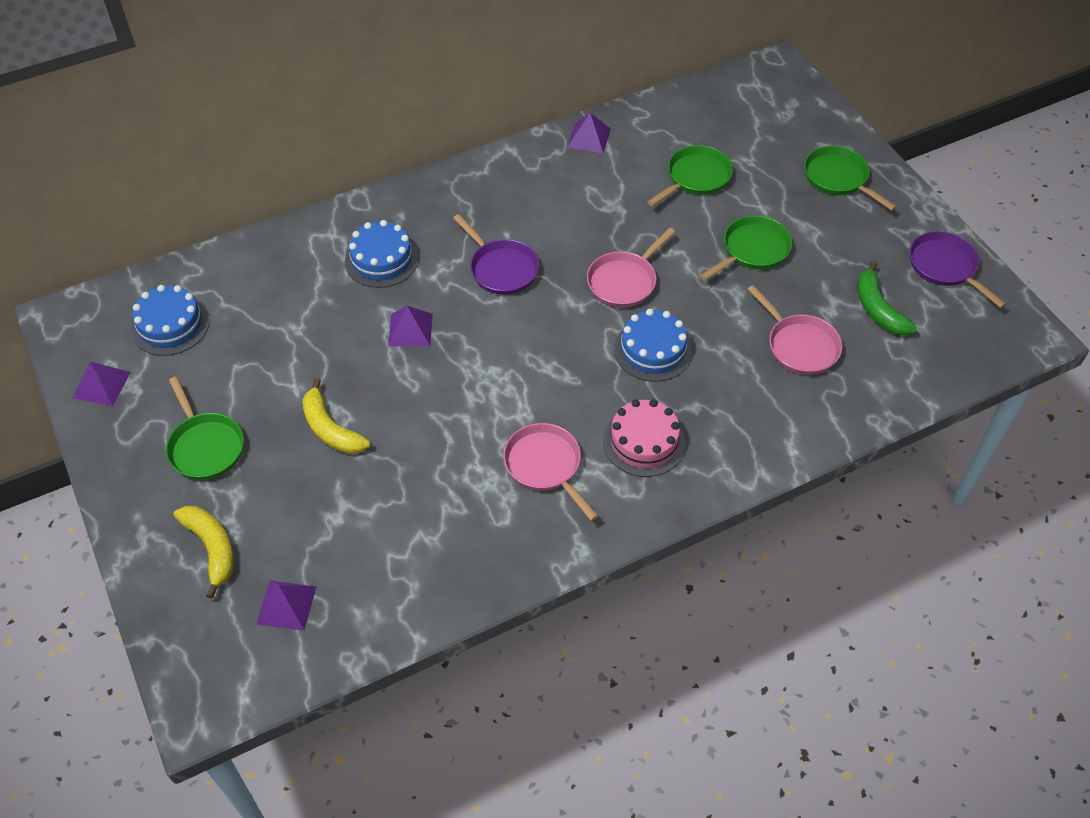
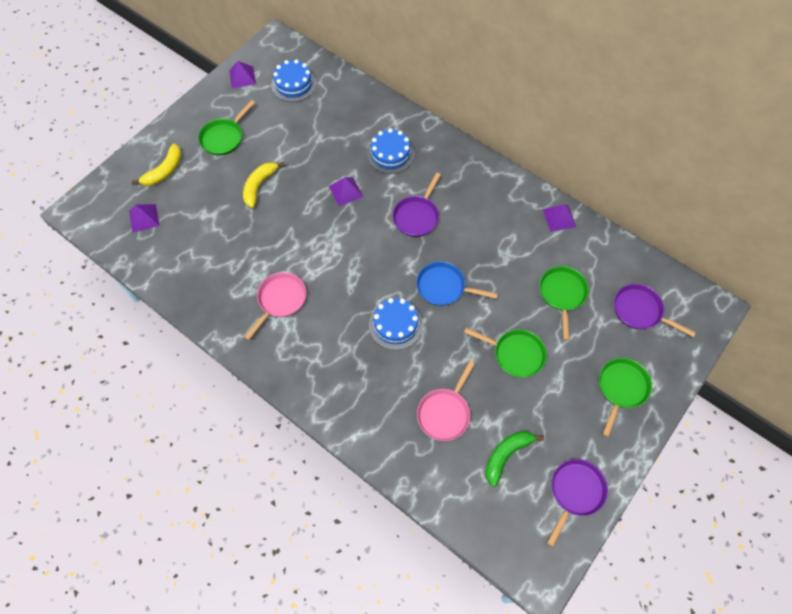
camera: 65 degrees right, 10 degrees up
pink pan [587,227,675,308] -> blue pan [416,261,498,306]
pink cake [603,399,685,477] -> none
green pan [647,145,733,206] -> green pan turned 105 degrees counterclockwise [539,266,589,340]
none -> purple pan [614,284,696,337]

